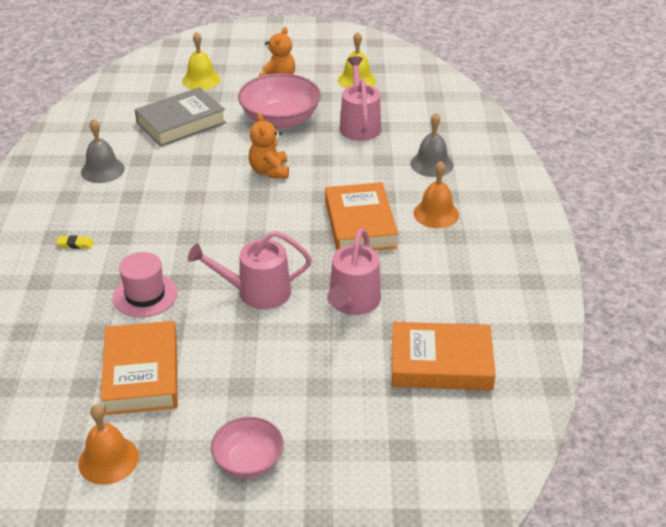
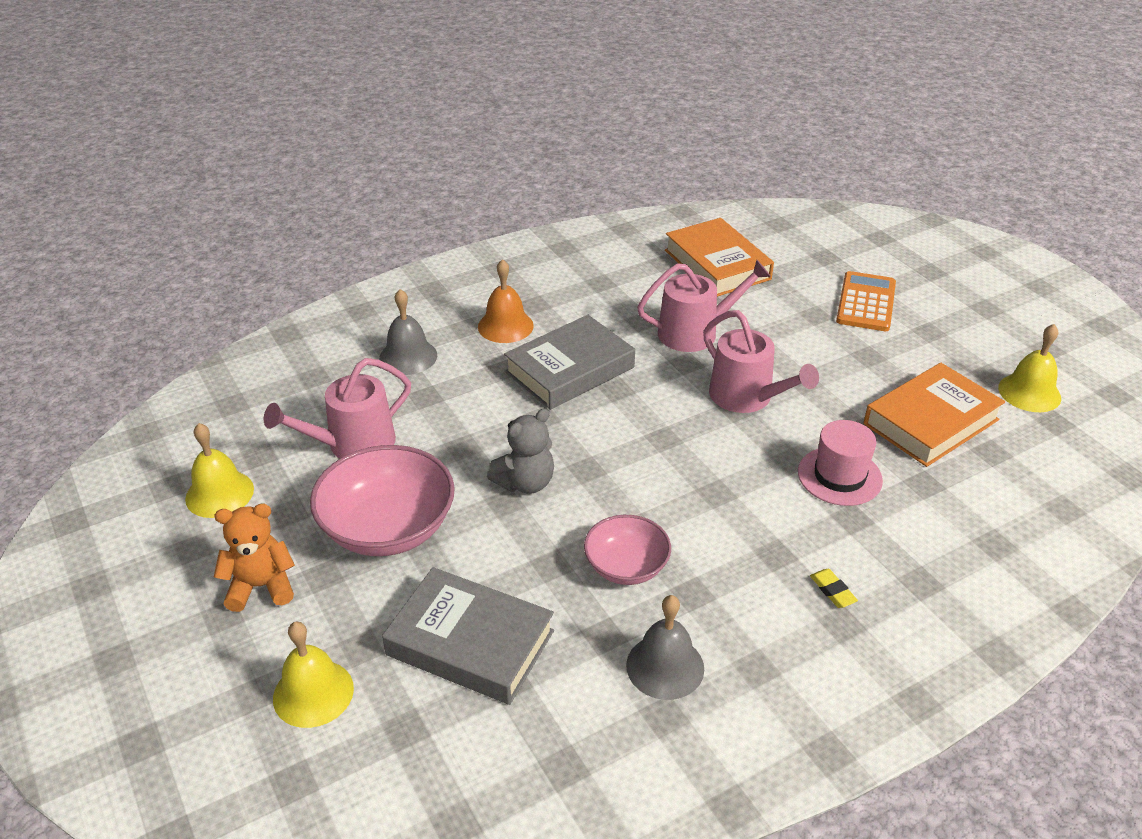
camera: 120 degrees left, 0 degrees up
orange bell [78,404,139,485] -> yellow bell [998,324,1061,412]
pink bowl [211,417,284,478] -> pink bowl moved to [584,515,671,585]
orange teddy bear [249,113,289,179] -> grey teddy bear [487,408,554,494]
orange book [325,182,398,251] -> grey book [504,315,635,410]
none -> orange calculator [836,271,896,331]

